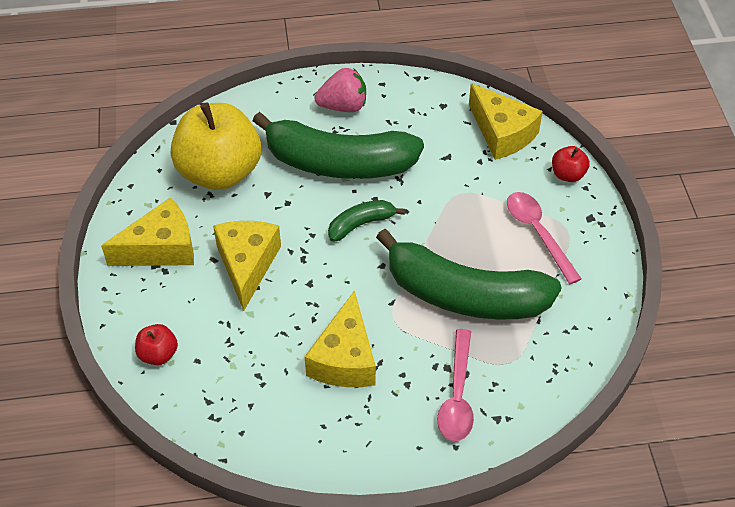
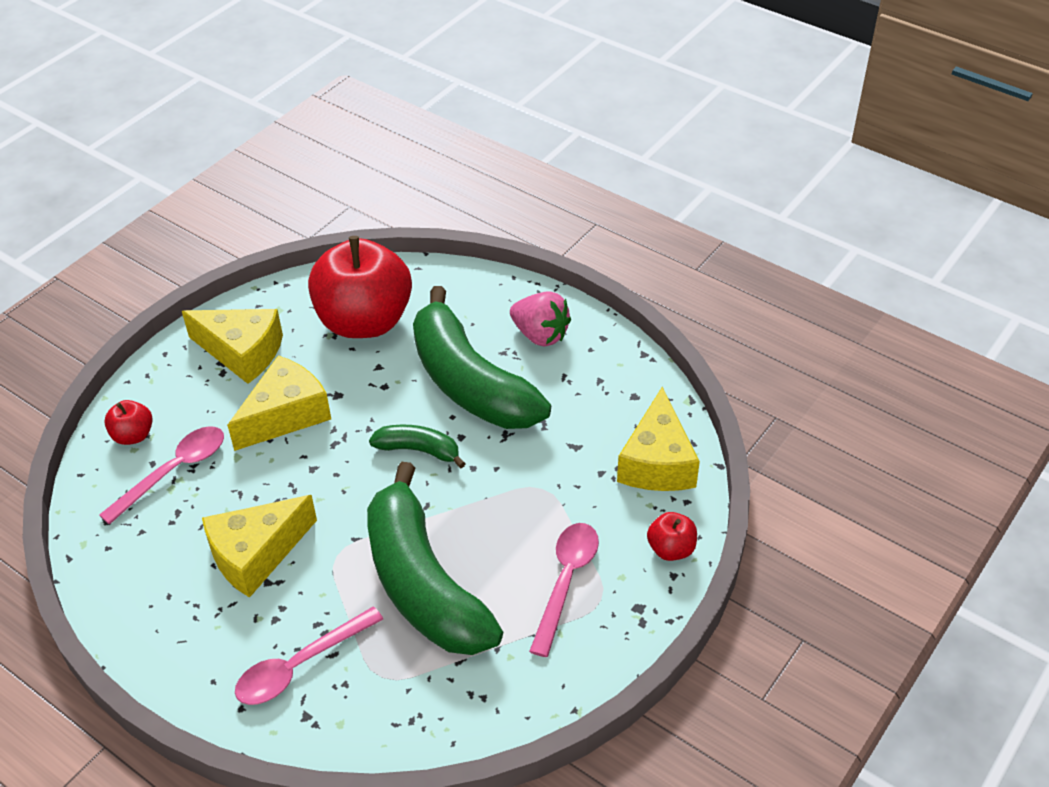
camera: 45 degrees right, 5 degrees down
yellow apple [171,103,261,190] -> red apple [308,236,412,338]
none -> pink spoon [99,426,224,525]

